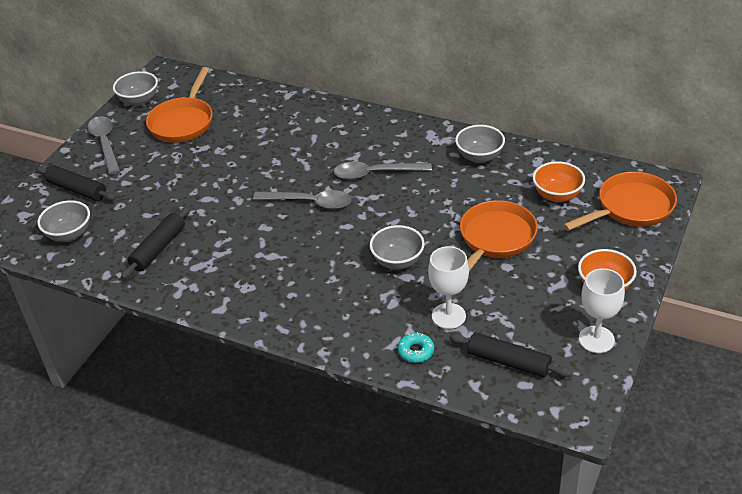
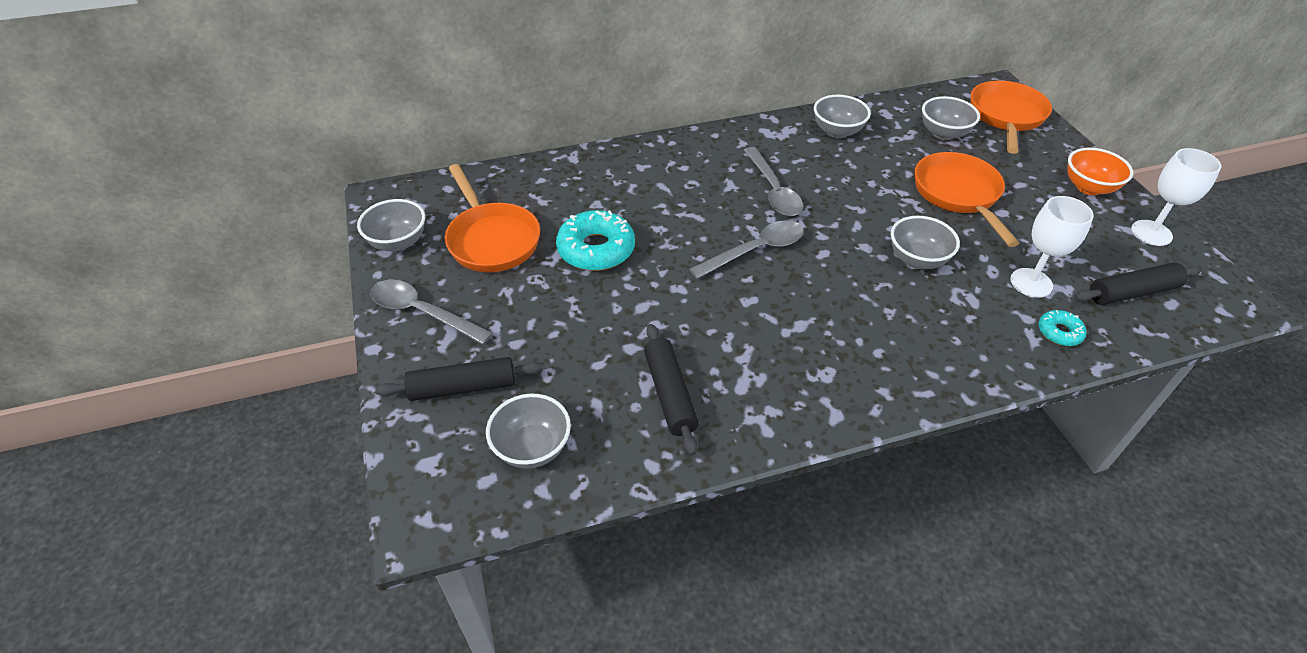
camera: 45 degrees left, 5 degrees up
grey spoon [334,162,432,180] -> grey spoon turned 60 degrees counterclockwise [744,147,803,216]
orange bowl [533,161,585,202] -> grey bowl [922,96,980,140]
none -> turquoise donut [556,210,635,271]

